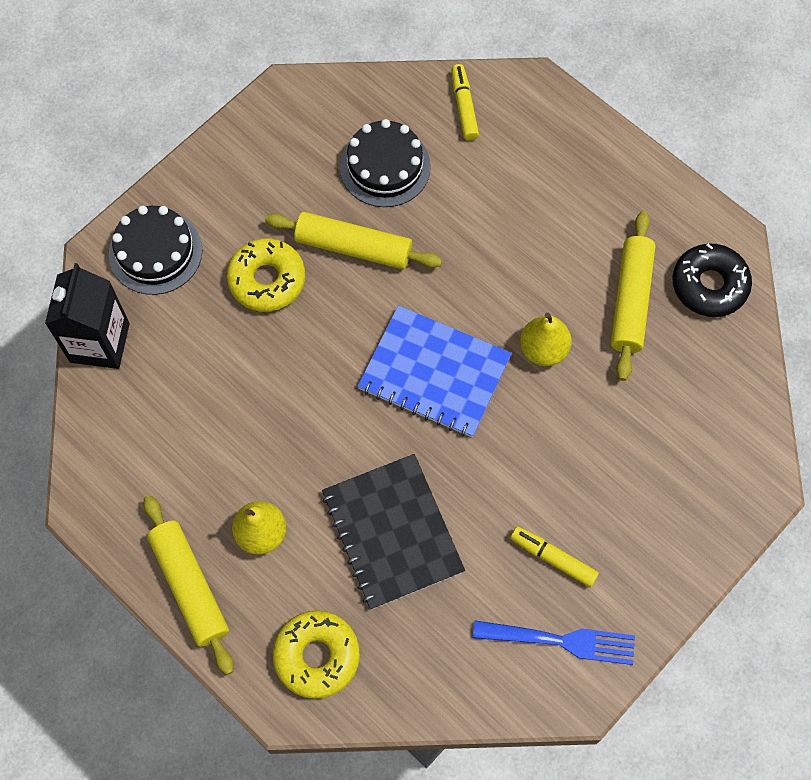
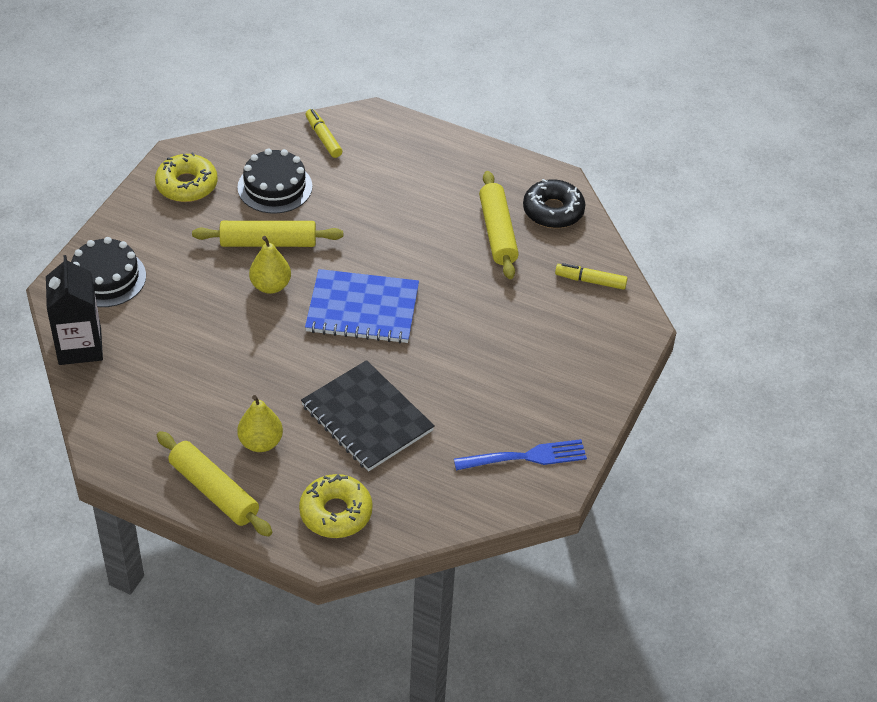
camera: 20 degrees left, 20 degrees down
yellow donut [227,238,305,312] -> yellow donut moved to [155,152,218,202]
yellow marker [510,526,599,587] -> yellow marker moved to [555,263,628,290]
yellow pear [520,313,572,366] -> yellow pear moved to [249,236,291,294]

